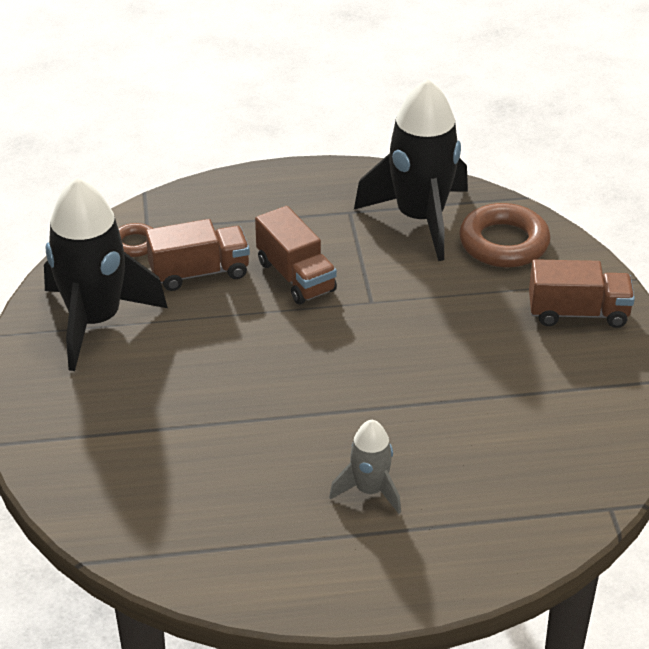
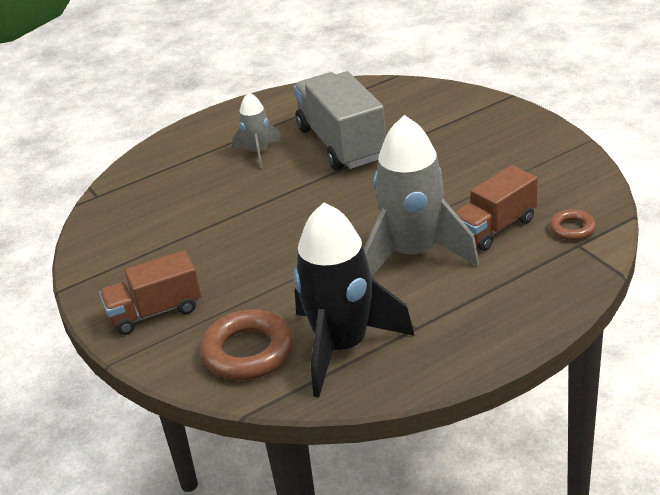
camera: 160 degrees right, 5 degrees down
black rocket [44,178,168,371] -> none
brown truck [255,206,337,304] -> grey rocket [364,115,479,277]
none -> grey truck [294,71,386,170]

